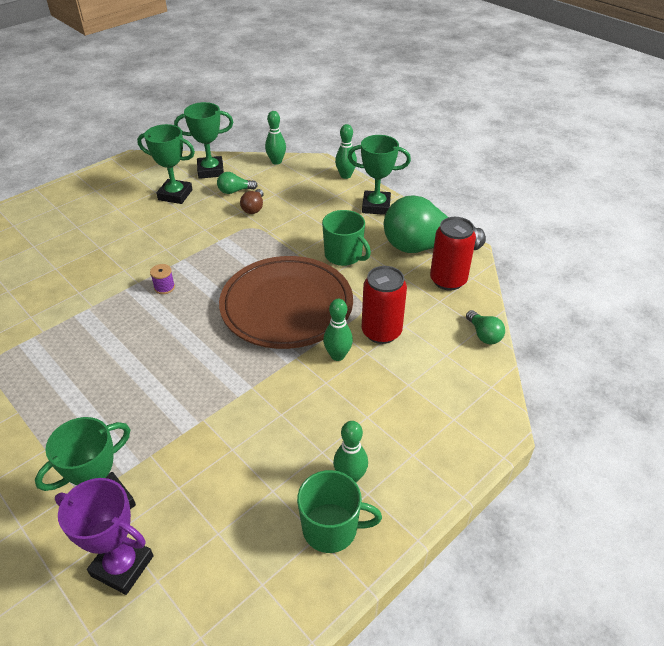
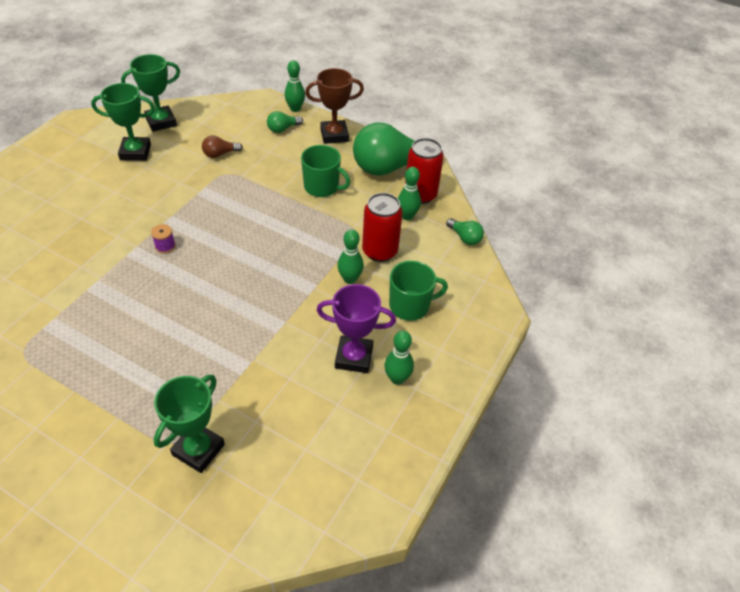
camera: 20 degrees left, 5 degrees up
purple trophy [55,478,154,595] -> purple trophy moved to [316,284,396,373]
green light bulb [217,172,258,194] -> green light bulb moved to [267,111,303,133]
brown plate [219,256,353,349] -> none
brown light bulb [240,189,264,214] -> brown light bulb turned 75 degrees clockwise [202,136,243,158]
green bowling pin [265,111,286,165] -> green bowling pin moved to [398,167,421,220]
green mug [297,470,382,553] -> green mug moved to [389,261,448,321]
green trophy [348,135,411,215] -> brown trophy [305,68,364,144]

